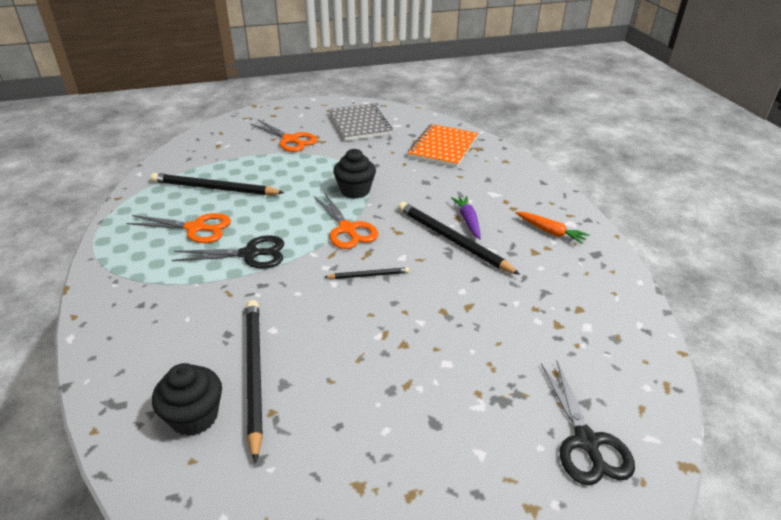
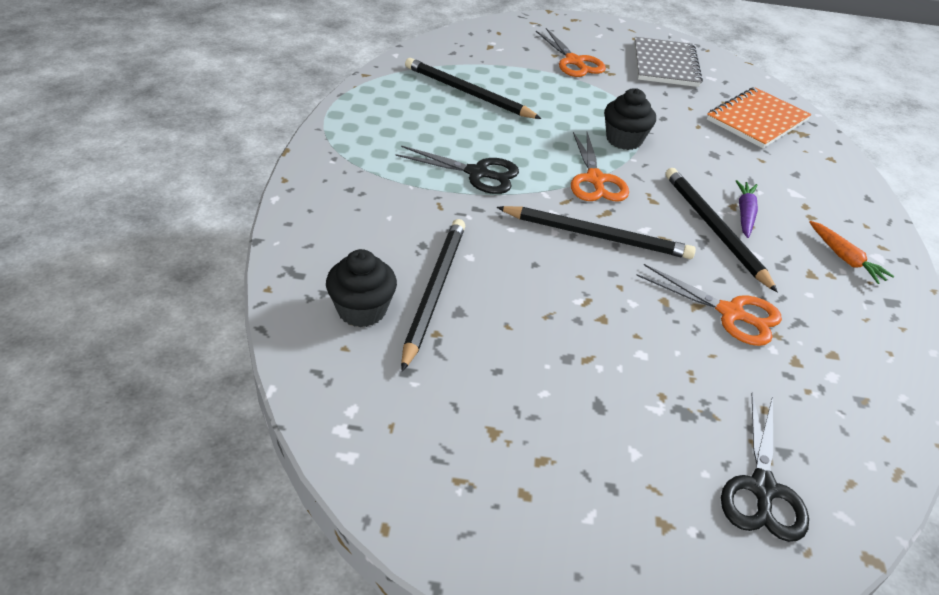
camera: 20 degrees right, 5 degrees up
orange scissors [126,213,231,243] -> orange scissors moved to [636,264,782,346]
black pencil [325,267,410,279] -> black pencil [496,206,696,259], size x1.98

